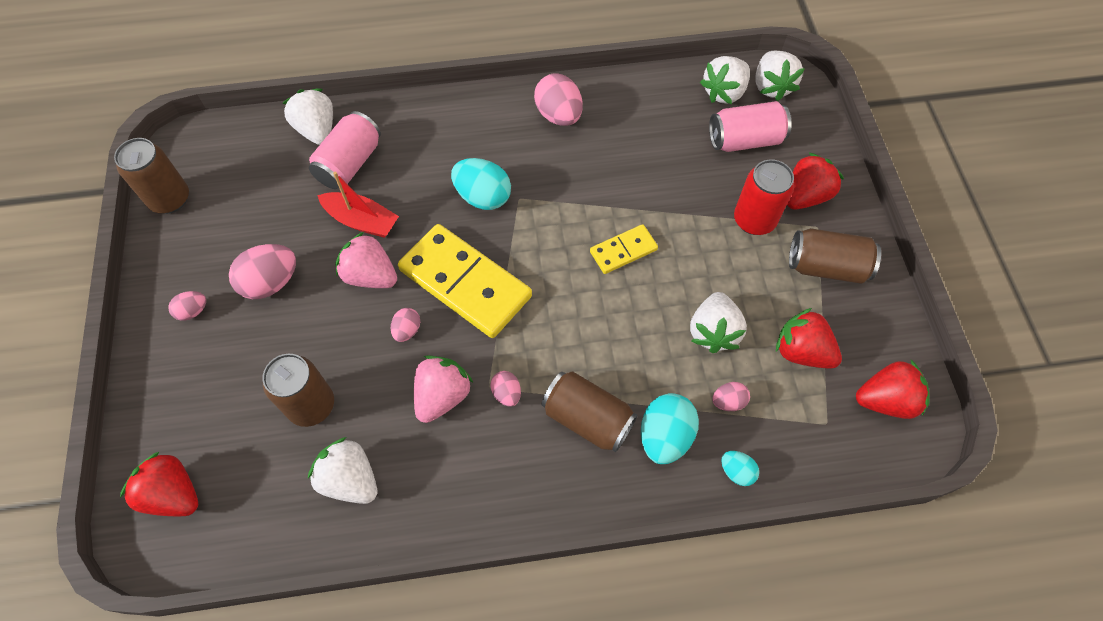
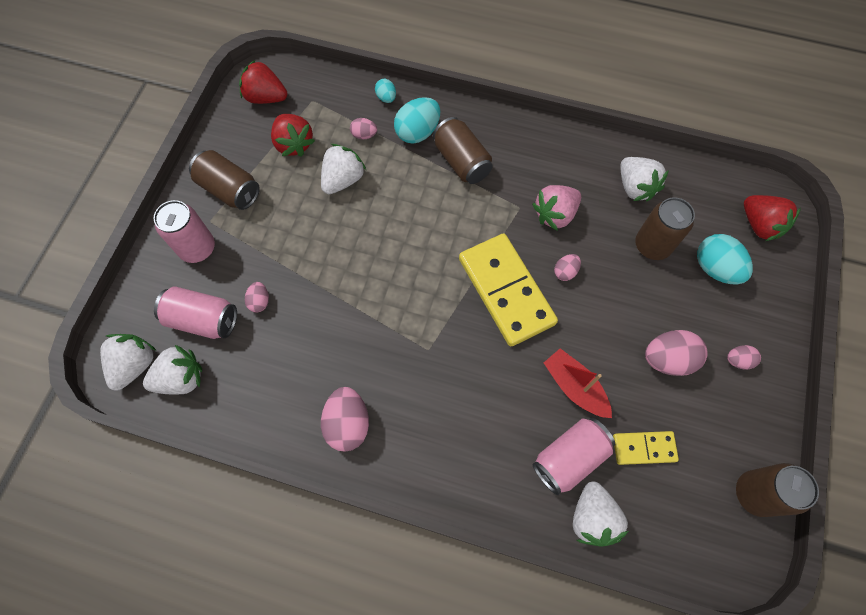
camera: 155 degrees left, 5 degrees up
pink strawberry [335,232,397,288] -> none
turquoise egg [451,158,511,210] -> turquoise egg moved to [697,234,753,284]
pink egg [490,371,521,407] -> pink egg moved to [245,282,269,313]
yellow domino [590,224,658,274] -> yellow domino moved to [613,431,679,465]
red can [734,159,794,235] -> none
red strawberry [787,152,844,210] -> pink can [154,200,215,263]

